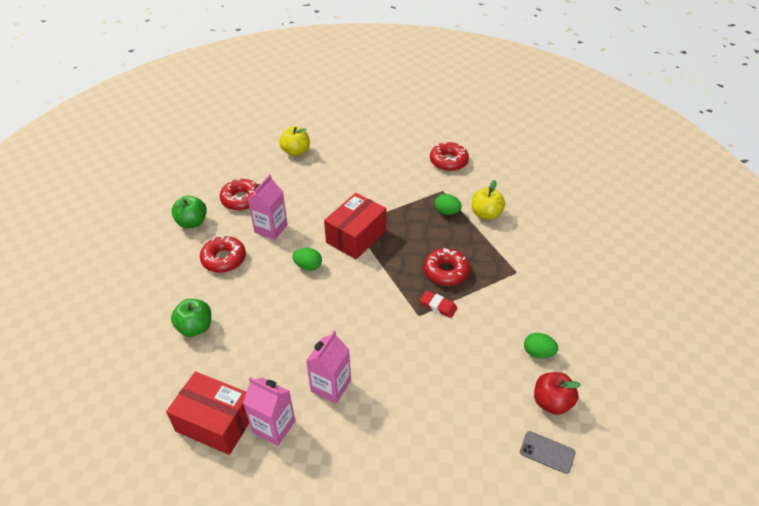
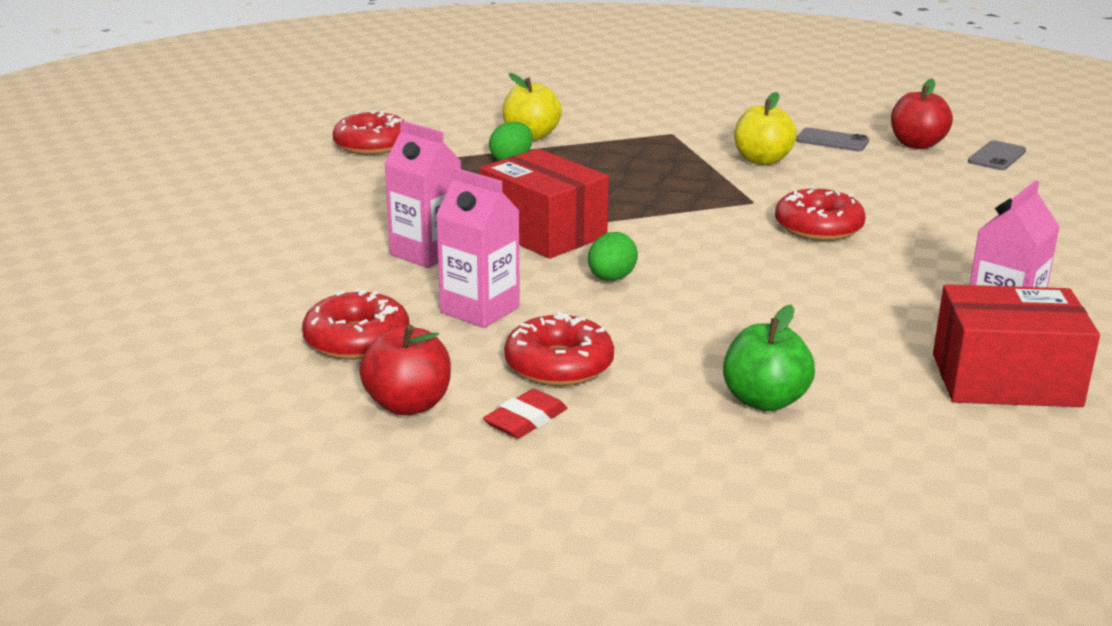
camera: 80 degrees left, 20 degrees down
red box [166,371,249,455] -> red box turned 60 degrees clockwise [933,284,1100,407]
green apple [172,196,207,228] -> red apple [359,325,451,415]
yellow apple [279,127,310,156] -> yellow apple moved to [734,92,797,165]
pink carton [306,331,351,403] -> pink carton moved to [385,121,461,268]
red eraser [420,290,457,318] -> red eraser moved to [483,389,567,439]
red donut [424,248,470,286] -> red donut moved to [775,186,865,241]
green egg [524,333,558,358] -> grey phone [796,128,869,151]

